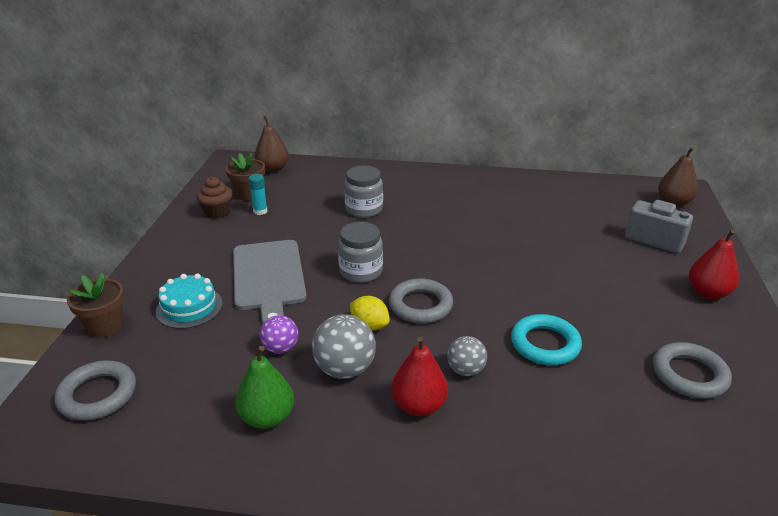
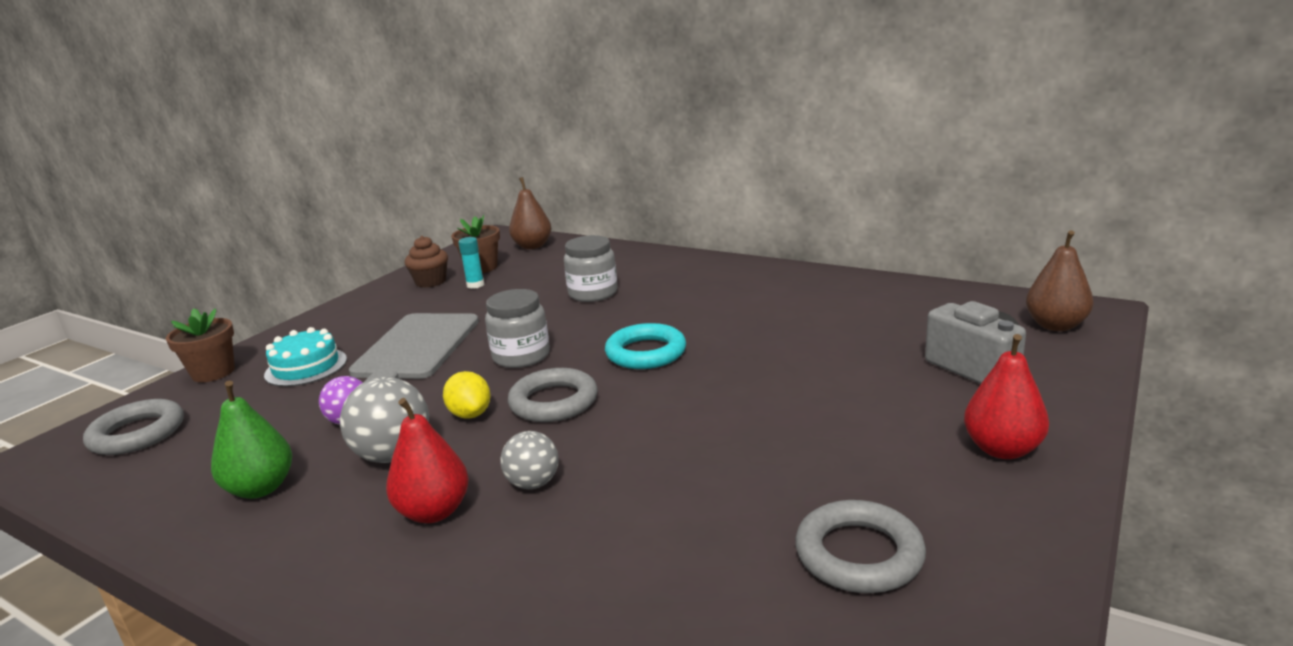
camera: 25 degrees right, 10 degrees down
turquoise ring [511,314,582,365] -> turquoise ring moved to [605,323,686,369]

